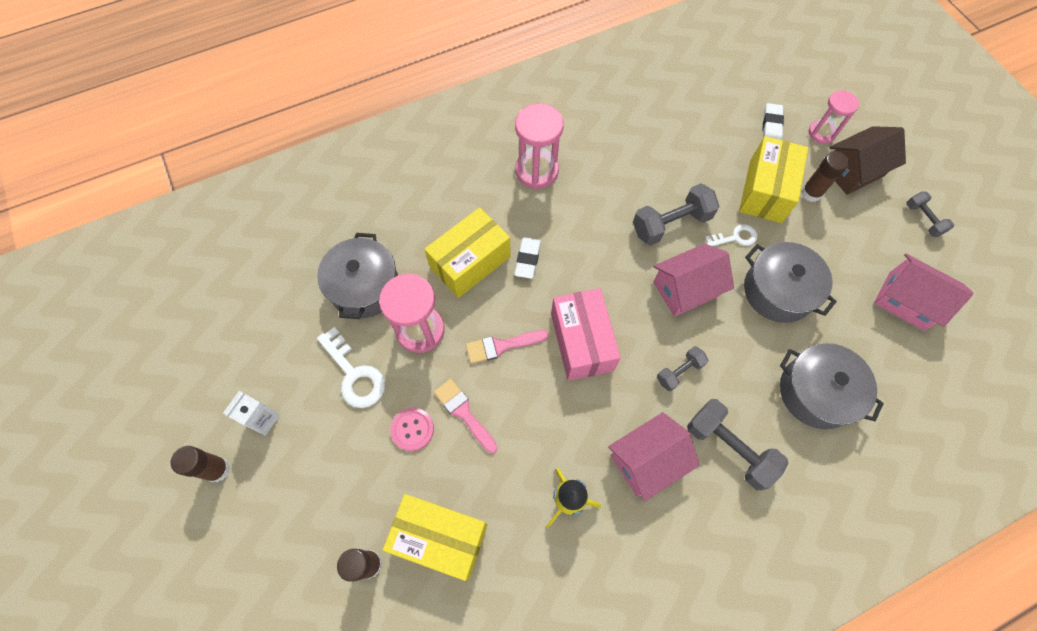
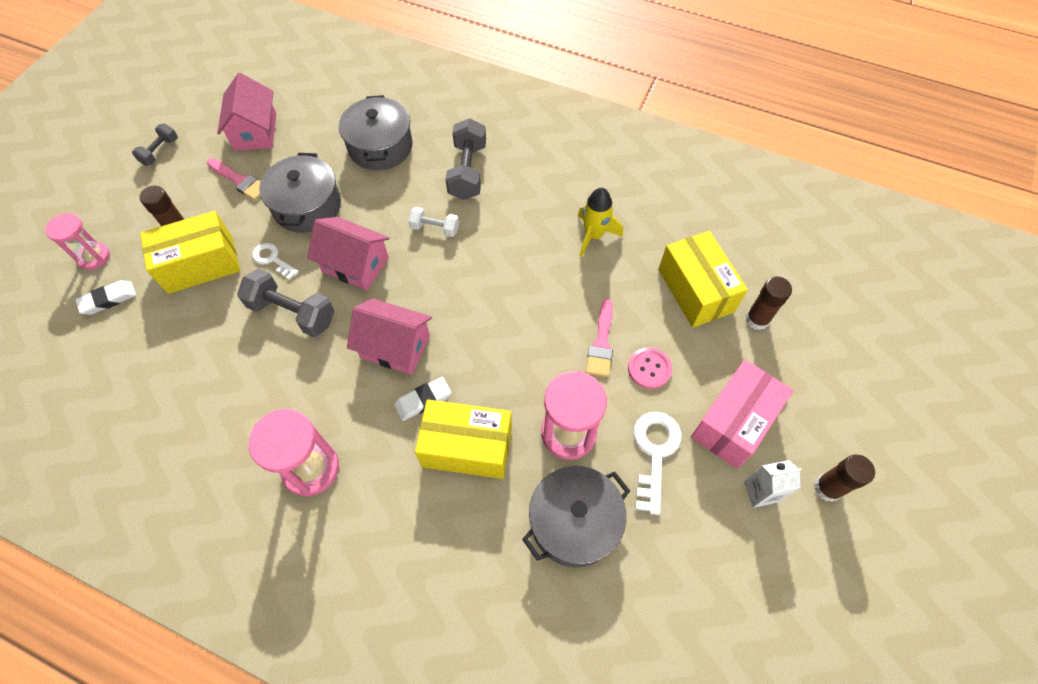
camera: 130 degrees left, 5 degrees down
pink brush [466,330,549,364] -> pink brush moved to [207,158,260,201]
pink box [551,288,621,381] -> pink box moved to [691,360,793,469]
pink house [608,412,700,502] -> pink house moved to [347,299,432,375]
grey dumbbell [657,346,708,391] -> white dumbbell [408,207,459,237]
brown house [829,126,906,195] -> none

